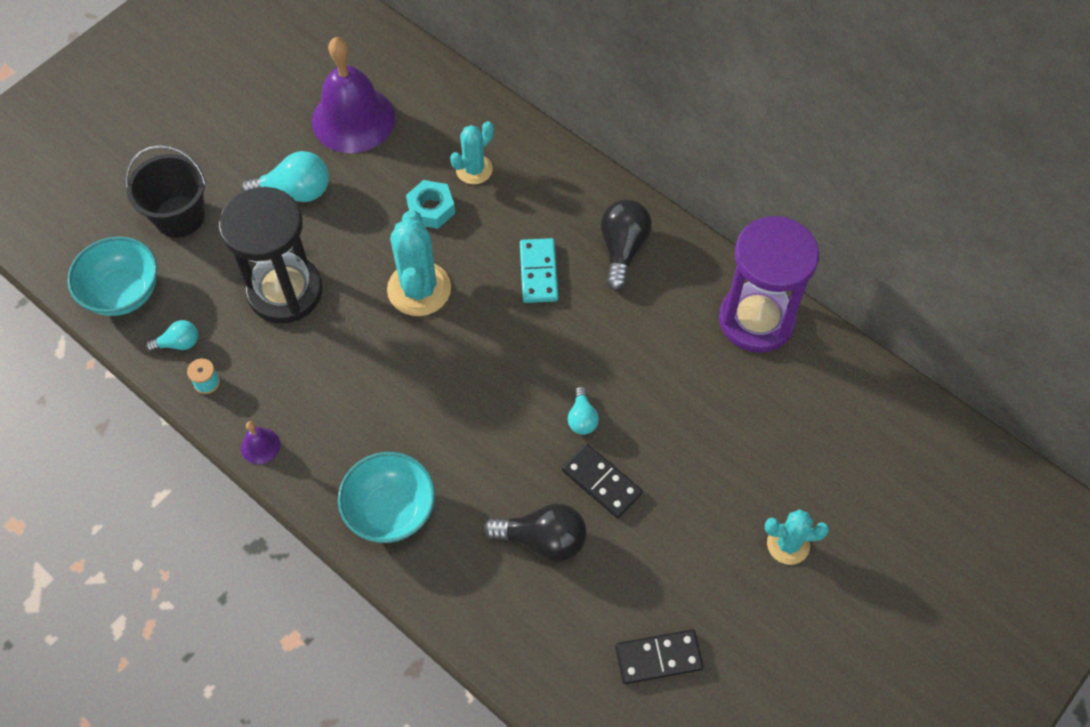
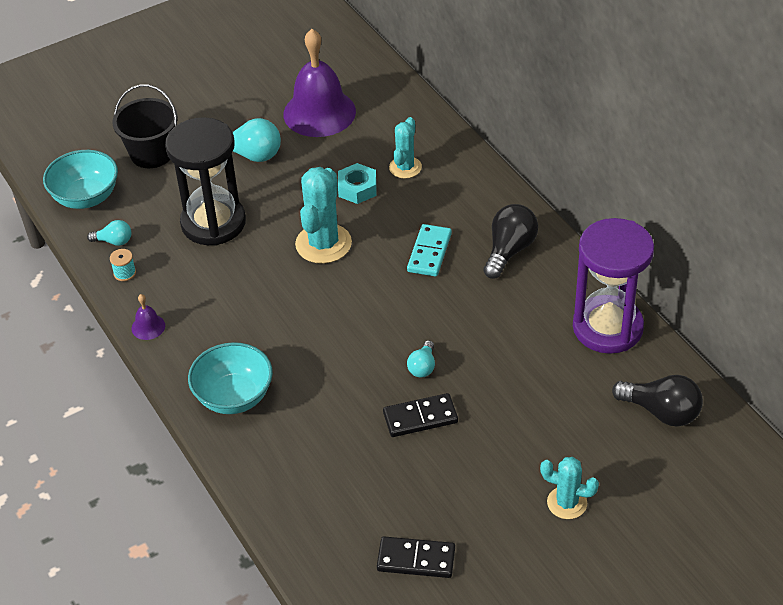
camera: 20 degrees right, 15 degrees down
turquoise cactus [450,121,494,184] -> turquoise cactus turned 45 degrees counterclockwise [389,117,422,178]
black light bulb [484,503,587,562] -> black light bulb moved to [612,375,703,427]
black domino [562,443,642,518] -> black domino turned 75 degrees counterclockwise [383,393,458,437]

